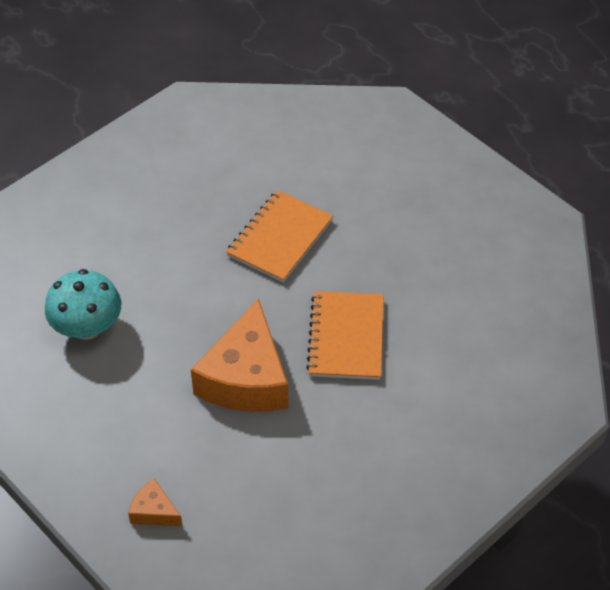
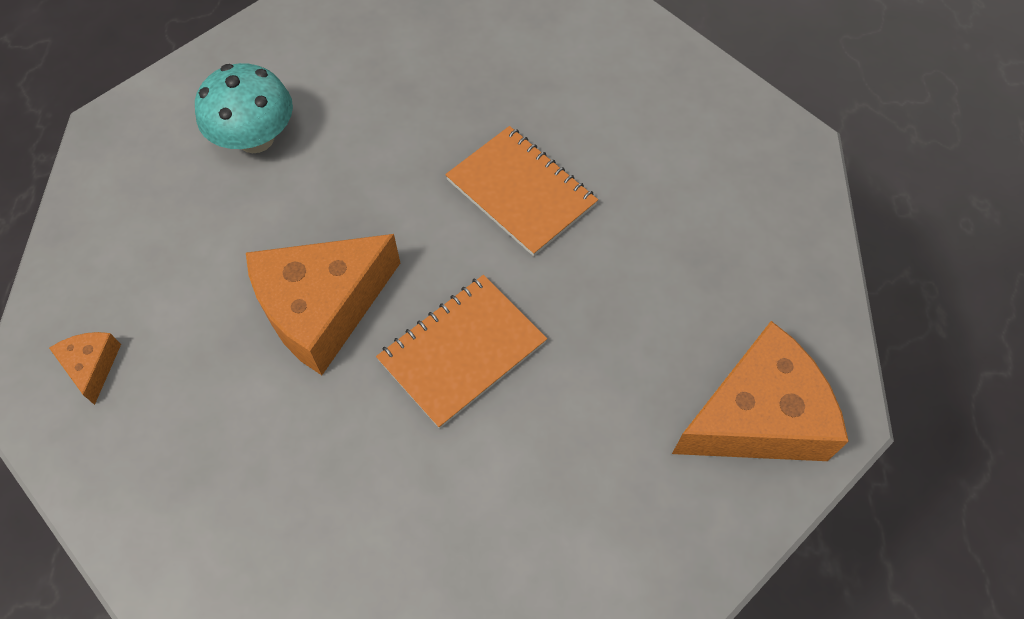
camera: 45 degrees right, 10 degrees up
orange notebook [226,190,333,283] -> orange notebook turned 60 degrees clockwise [445,126,598,256]
none -> orange cheese [672,321,849,461]

